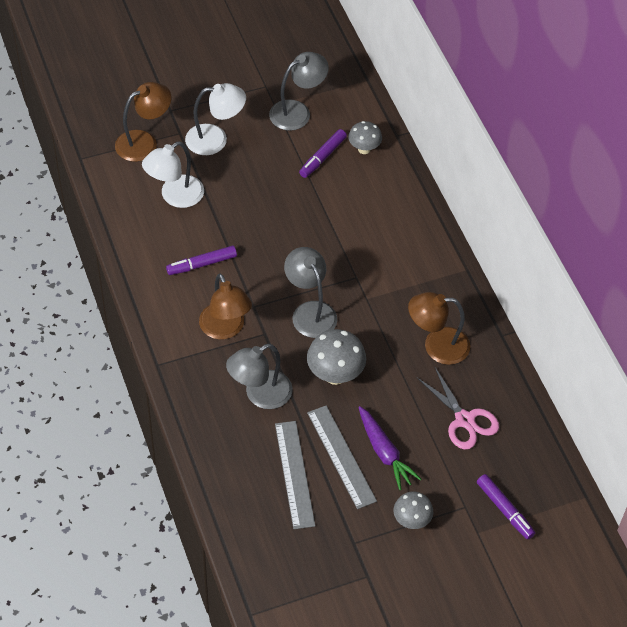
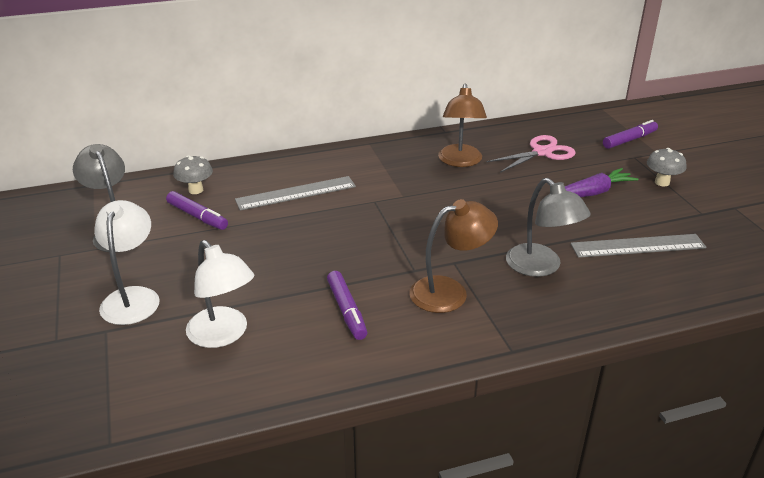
camera: 85 degrees left, 20 degrees down
brown lamp [115,82,171,162] -> none
grey lamp [284,247,337,338] -> none
grey mushroom [307,329,366,385] -> none
grey ruler [307,405,377,509] -> grey ruler moved to [235,176,356,211]

